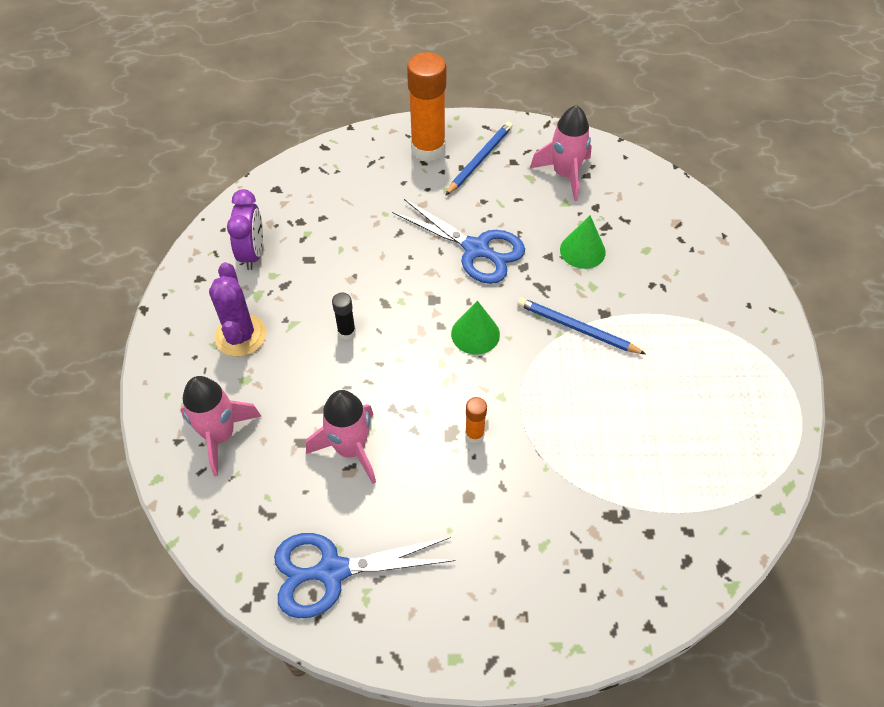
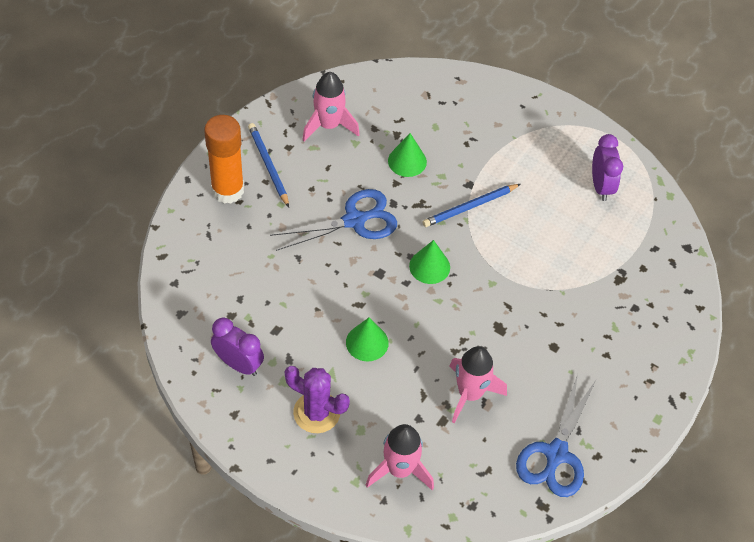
camera: 60 degrees left, 0 degrees up
black glue stick [332,293,356,340] -> green cone [346,318,389,361]
orange glue stick [465,397,487,443] -> none
none -> purple clock [592,134,623,201]

